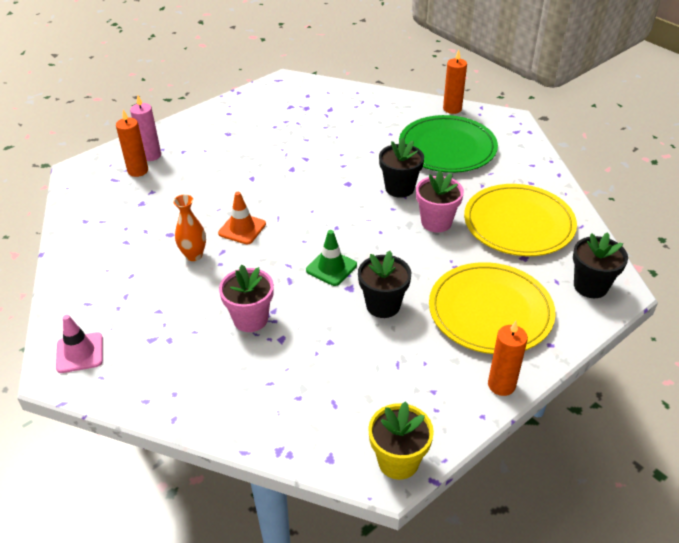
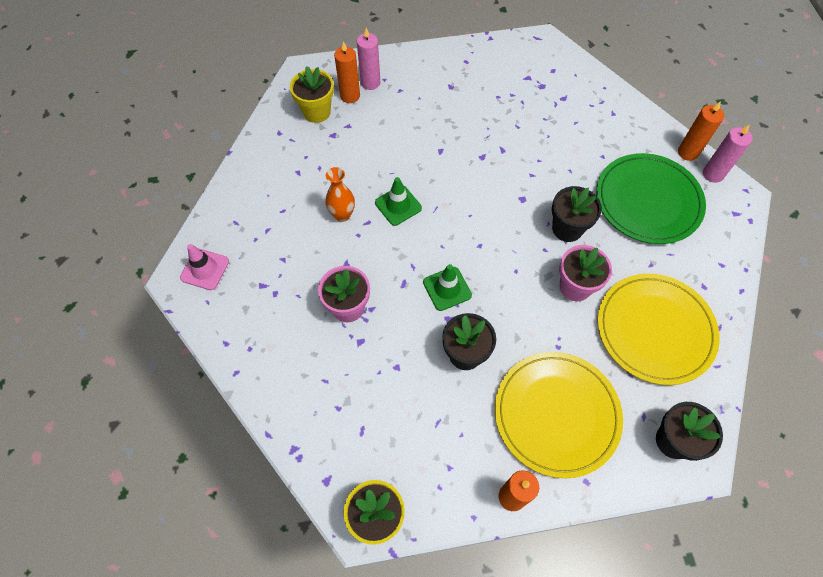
camera: 30 degrees right, 20 degrees up
orange traffic cone [218,192,266,244] -> green traffic cone [375,177,422,226]
none -> yellow flower pot [290,66,334,123]
none -> pink candle [703,124,753,183]

